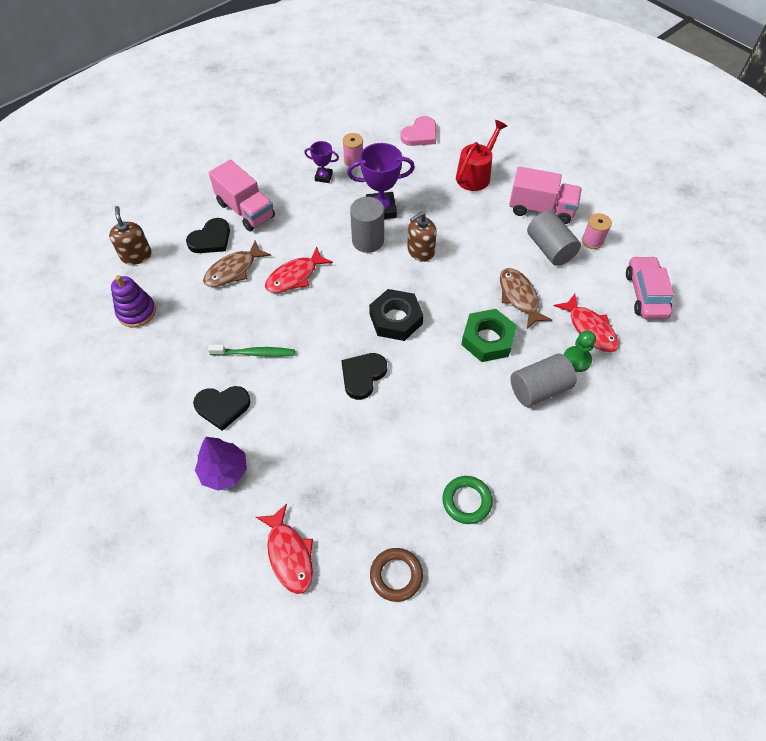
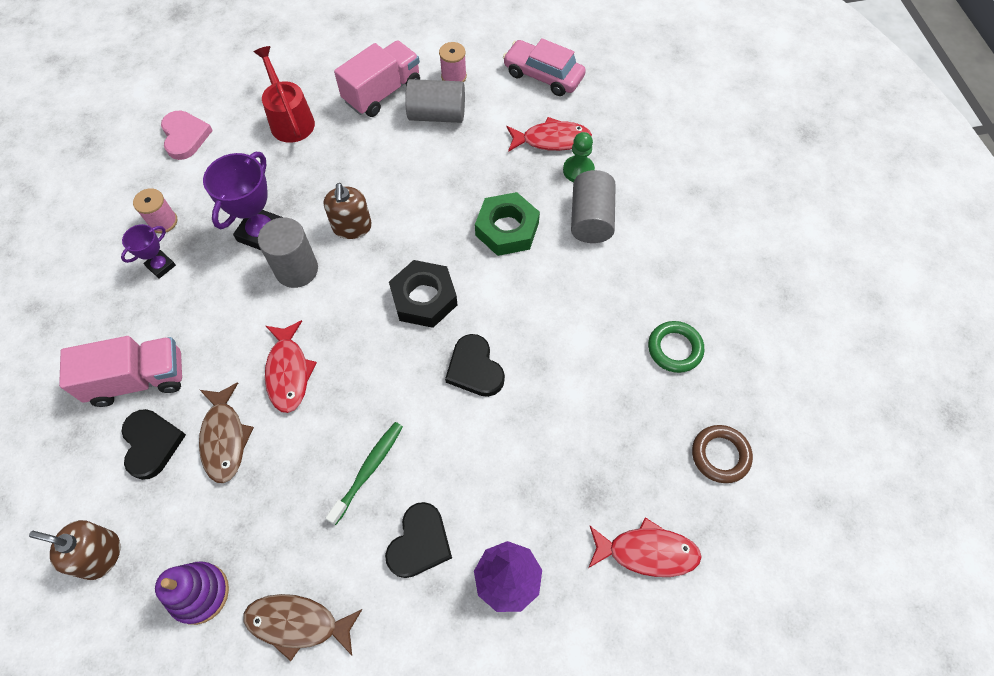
camera: 60 degrees left, 5 degrees up
brown fish [500,268,552,329] -> brown fish moved to [243,594,362,661]

